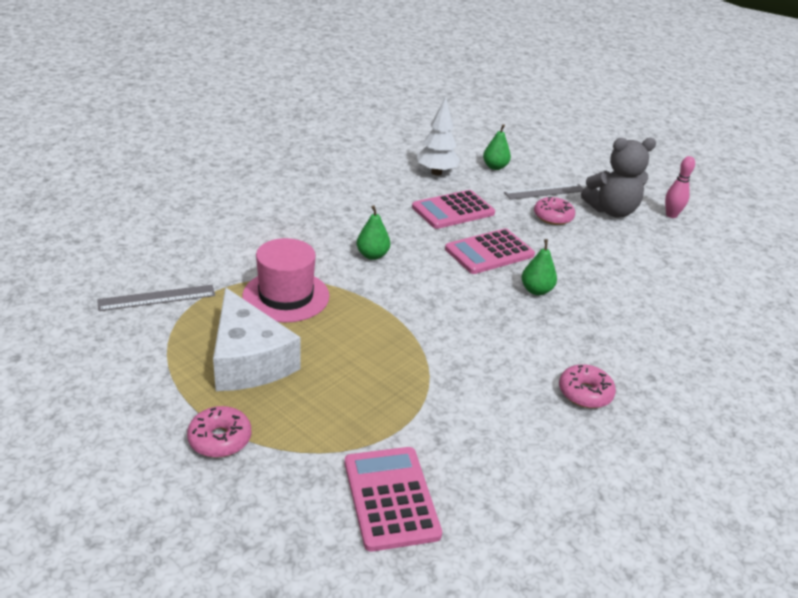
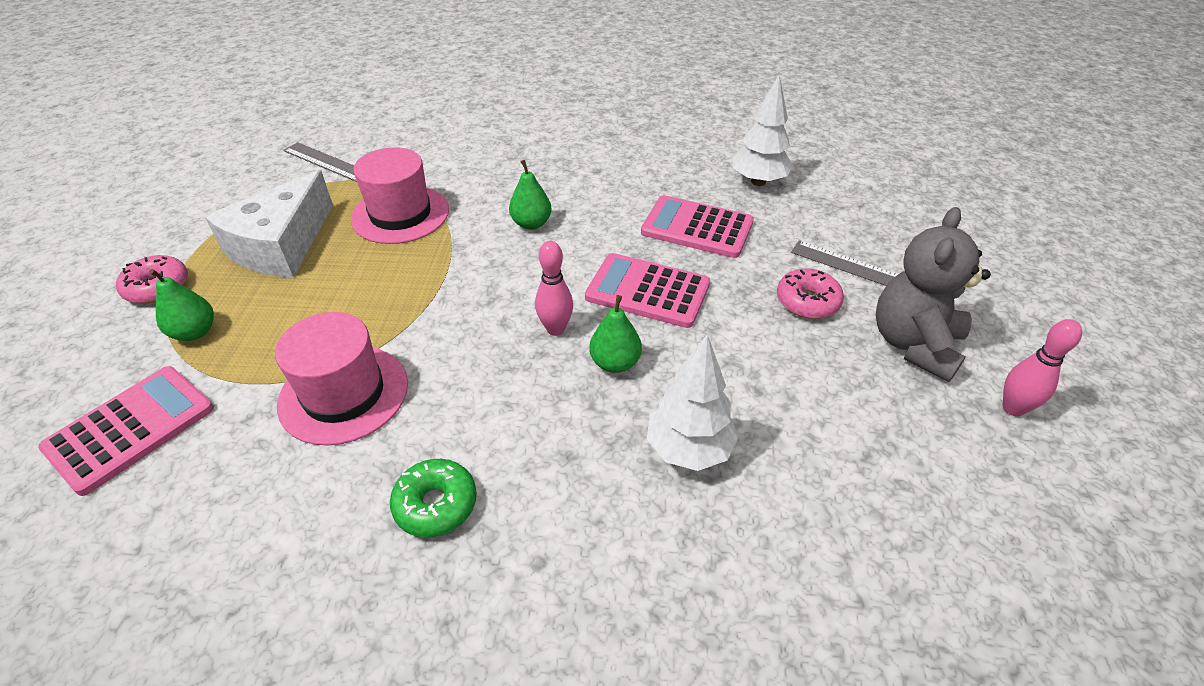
camera: 55 degrees right, 10 degrees up
green pear [483,124,511,170] -> green pear moved to [149,269,214,341]
pink donut [559,364,616,408] -> green donut [390,459,477,538]
grey teddy bear [581,138,656,218] -> grey teddy bear turned 75 degrees clockwise [876,207,991,382]
none -> pink hat [275,312,408,446]
none -> pink bowling pin [535,241,573,336]
none -> white tree [647,334,739,471]

